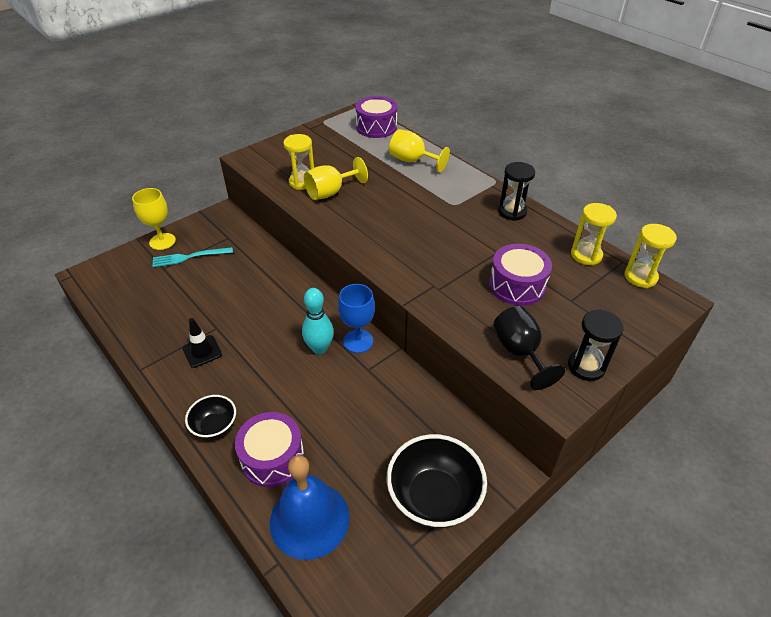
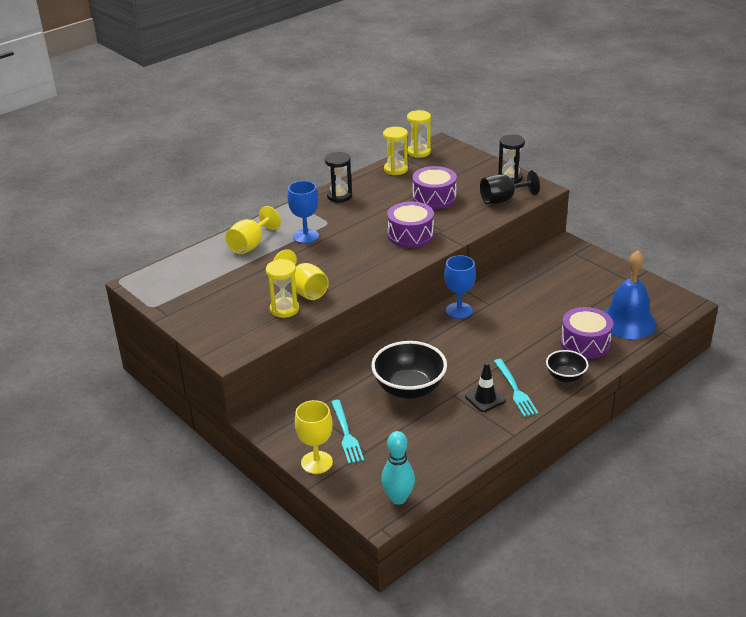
camera: 90 degrees left, 10 degrees down
turquoise bowling pin [302,288,334,354] -> turquoise bowling pin moved to [381,431,415,505]
purple drum [355,96,397,138] -> purple drum moved to [387,202,434,248]
black bowl [387,434,487,529] -> black bowl moved to [371,341,447,399]
none -> blue goblet [288,181,319,244]
none -> turquoise fork [494,359,538,417]

